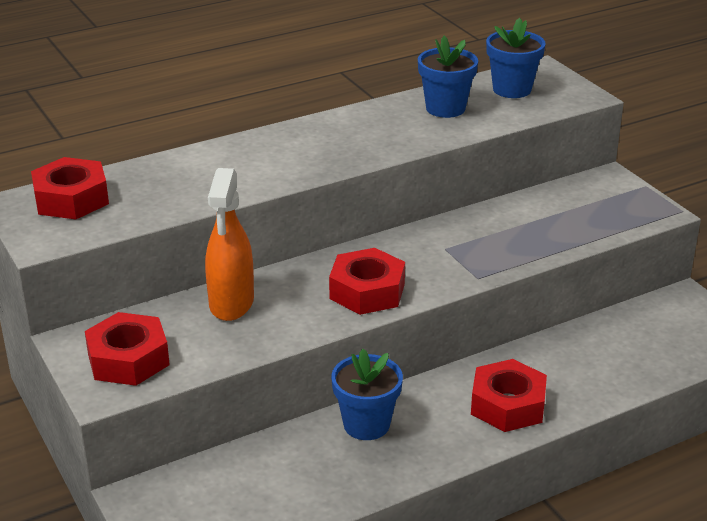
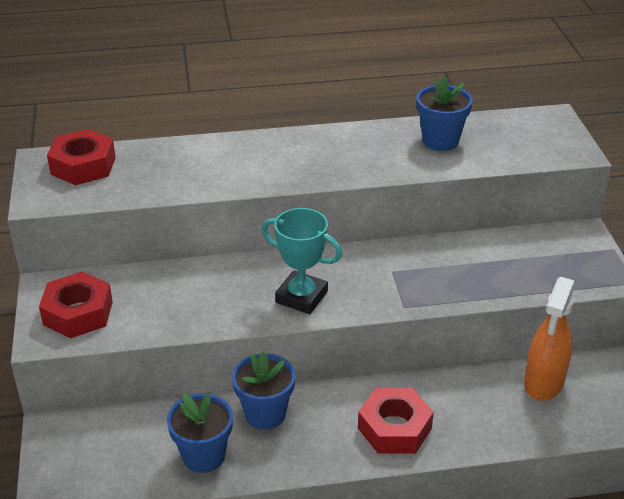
camera: 20 degrees right, 5 degrees up
orange spray bottle [205,168,254,321] -> orange spray bottle moved to [524,277,575,401]
red nut [329,248,405,315] -> turquoise trophy [262,208,342,314]
blue flower pot [486,18,545,98] -> blue flower pot moved to [167,393,233,473]

